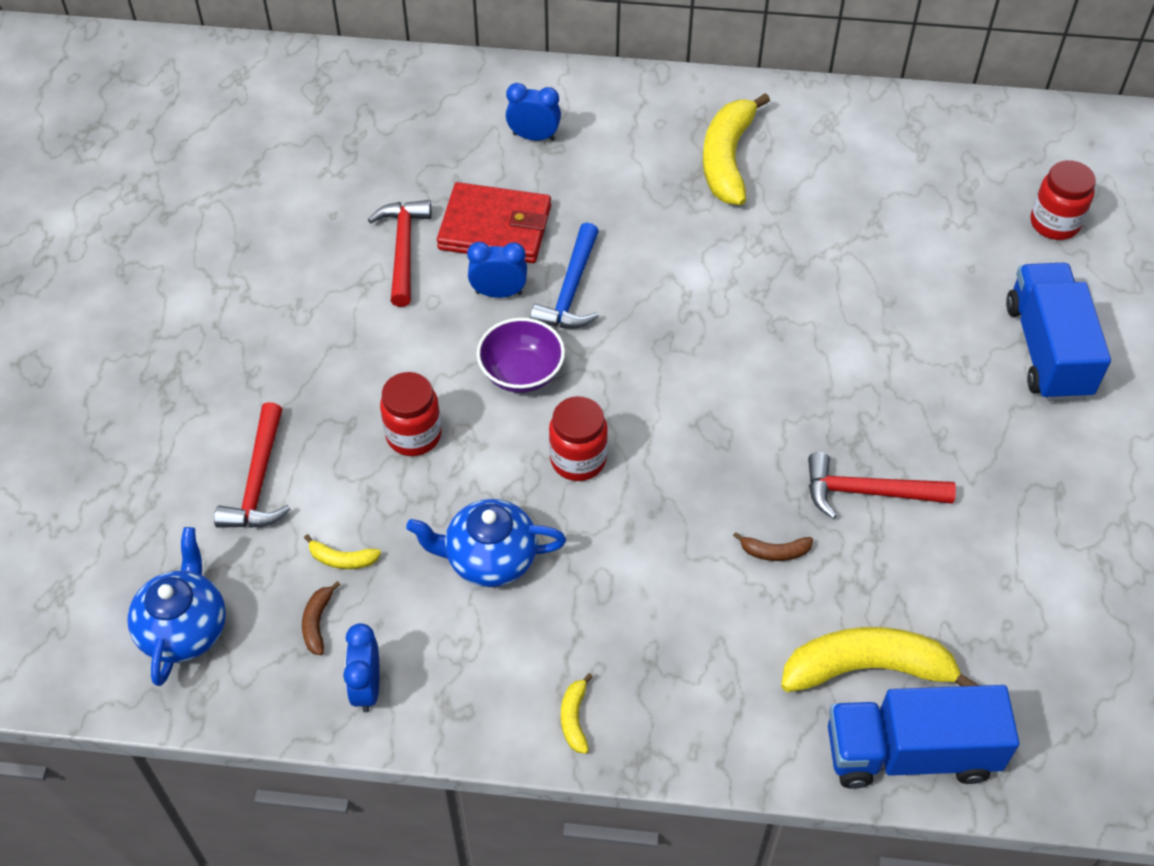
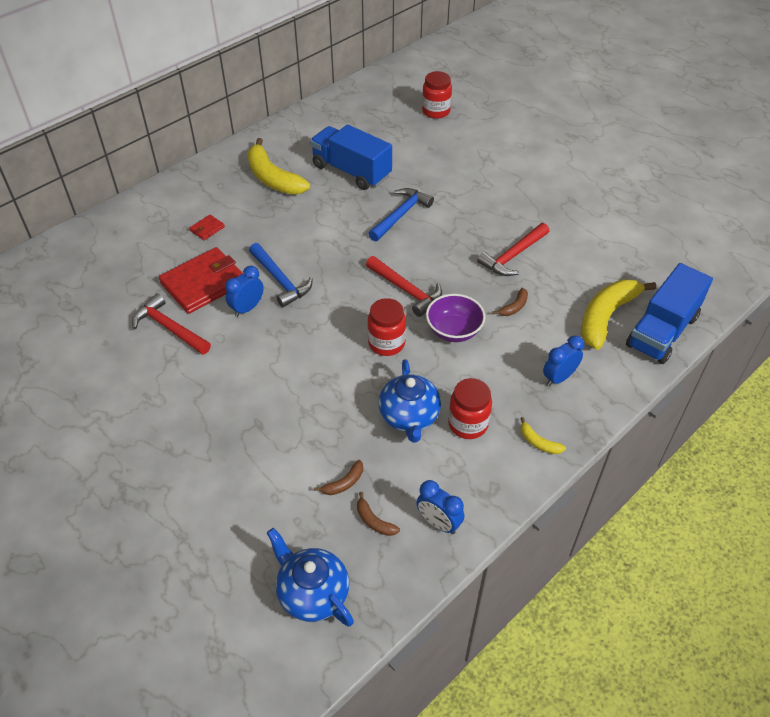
camera: 50 degrees left, 5 degrees down
red hammer [214,402,290,528] -> red hammer moved to [366,256,442,317]
yellow banana [304,534,381,569] -> brown banana [314,460,363,495]
red jar [380,372,442,456] -> red jar moved to [448,378,492,439]
blue teapot [406,499,566,587] -> blue teapot turned 45 degrees counterclockwise [379,359,441,443]
purple bowl [477,318,565,393] -> purple bowl moved to [426,294,485,342]
blue clock [506,83,561,141] -> blue clock moved to [543,336,584,386]
blue truck [1006,263,1111,401] -> blue truck moved to [310,124,392,190]
none -> red wallet [189,215,225,240]
none -> blue hammer [368,188,434,241]

